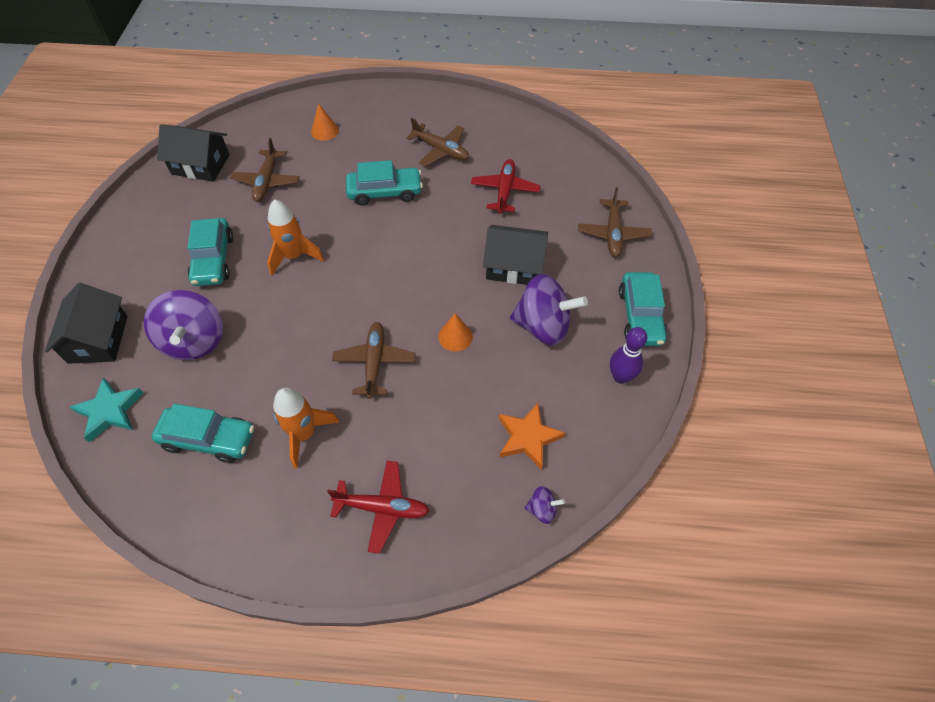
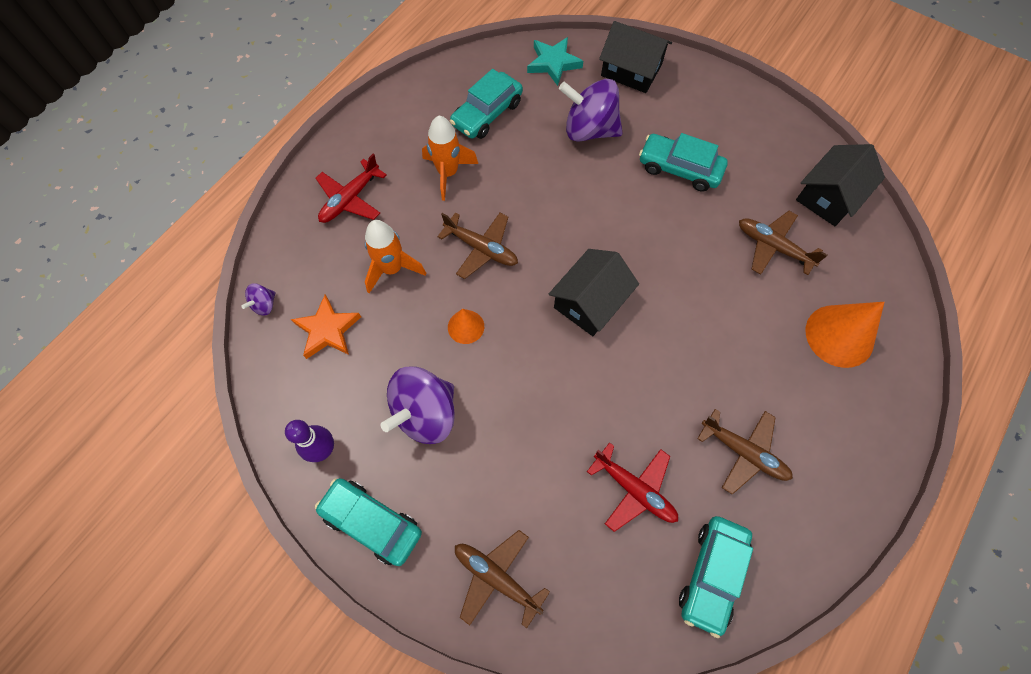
camera: 120 degrees right, 10 degrees up
orange rocket [267,199,324,275] -> orange rocket moved to [365,220,426,293]
orange cone [311,103,339,141] -> orange cone [806,302,884,368], size x1.82
turquoise car [346,160,423,206] -> turquoise car moved to [679,516,753,638]
brown plane [406,118,469,167] -> brown plane turned 120 degrees counterclockwise [697,409,793,494]
black house [483,225,548,285] -> black house moved to [549,249,639,336]

